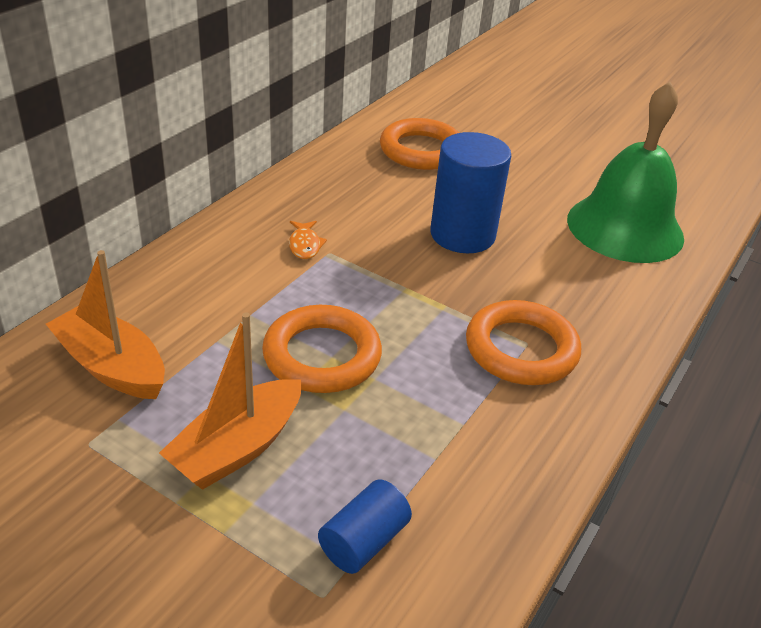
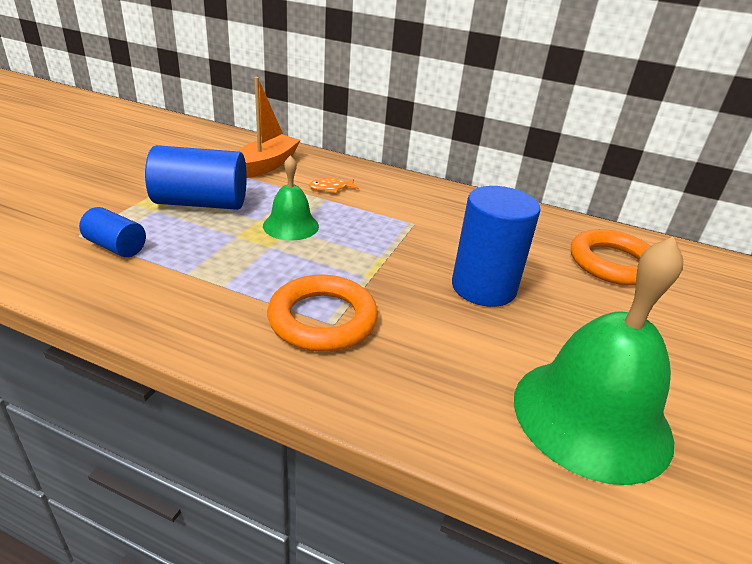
camera: 80 degrees right, 5 degrees down
orange boat [159,312,301,490] -> blue cylinder [145,145,247,210]
orange ring [262,305,382,393] -> green bell [263,155,319,240]
orange fish [289,221,327,259] -> orange fish moved to [309,178,359,193]

